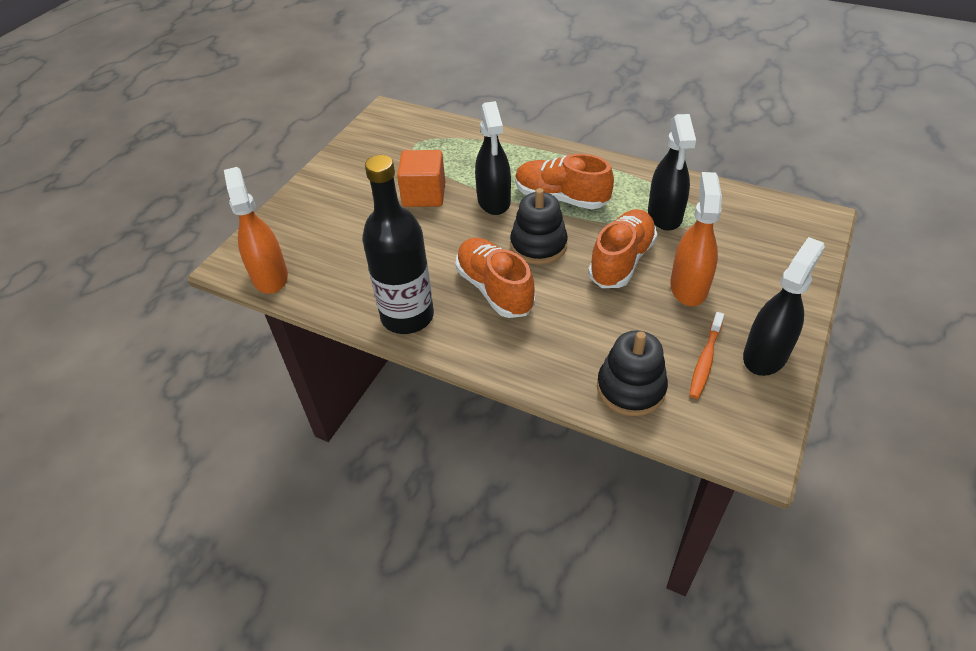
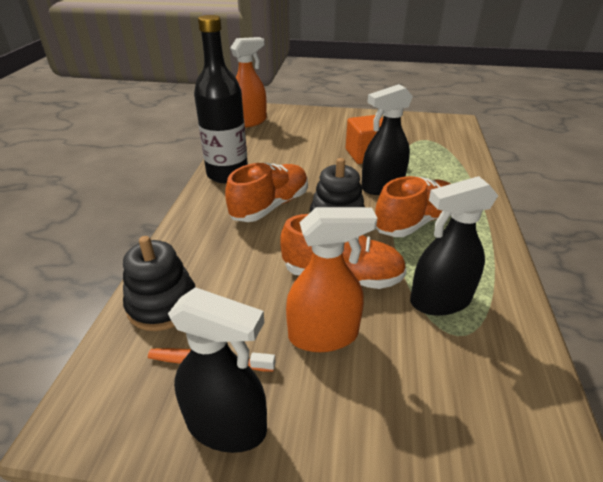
camera: 70 degrees right, 10 degrees down
orange shoe [515,154,614,209] -> orange shoe turned 45 degrees clockwise [375,176,451,237]

